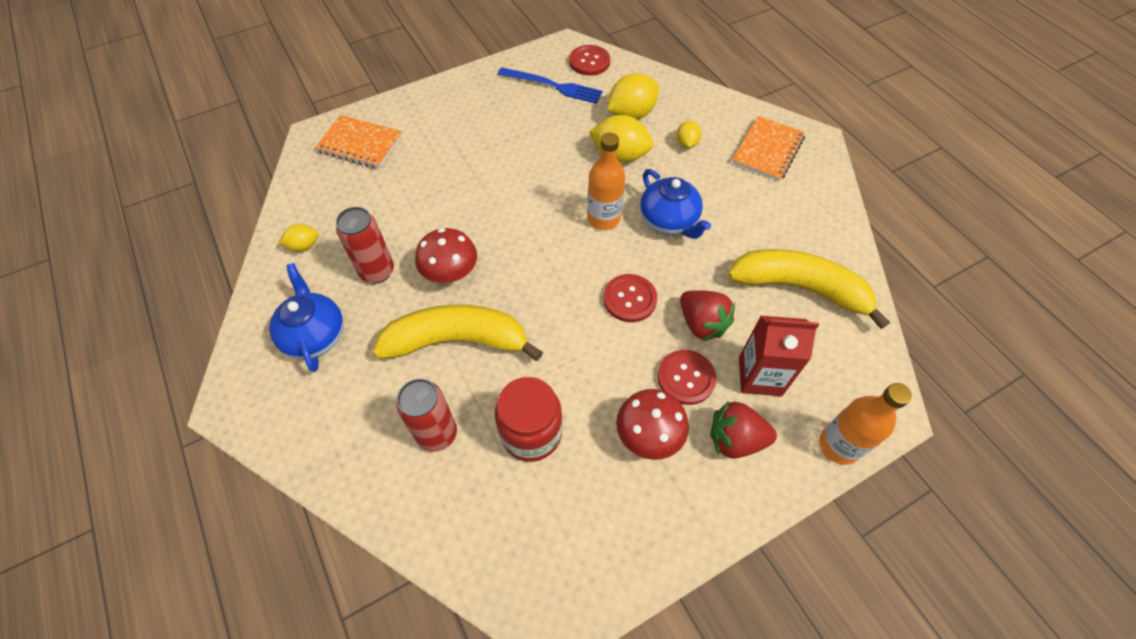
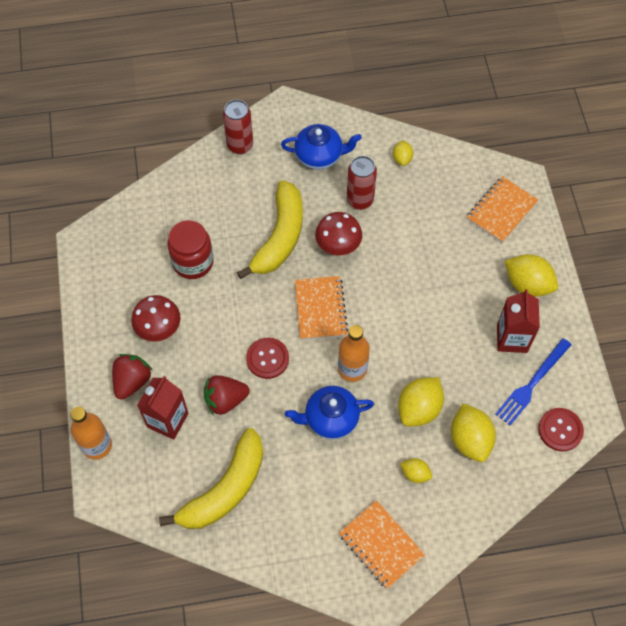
camera: 110 degrees right, 5 degrees up
red can [396,379,457,452] -> red can moved to [223,99,253,154]
red button [657,350,716,405] -> none
none -> orange notebook [295,276,348,340]
none -> red carton [497,289,540,353]
none -> yellow lemon [505,254,558,297]

